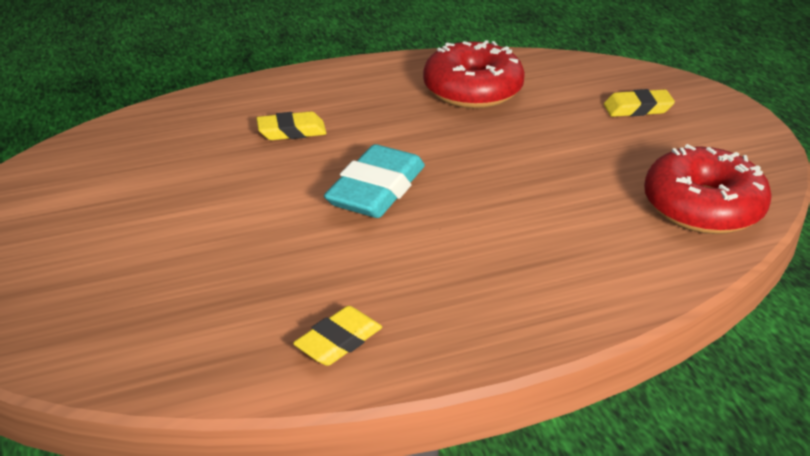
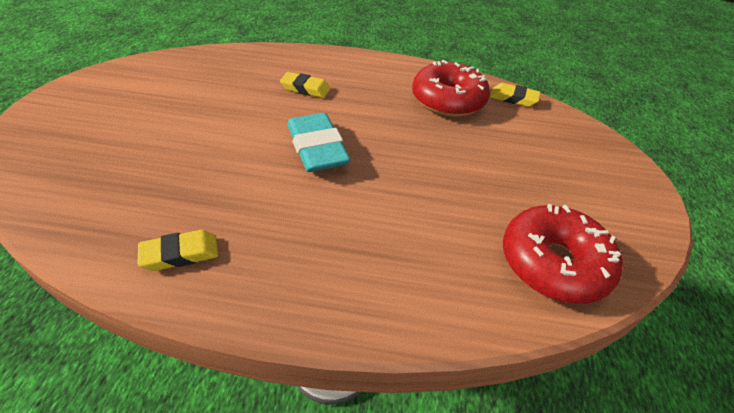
camera: 25 degrees right, 10 degrees up
turquoise eraser [324,144,425,218] -> turquoise eraser turned 75 degrees counterclockwise [287,113,350,172]
yellow eraser [604,89,675,117] -> yellow eraser moved to [490,83,541,107]

